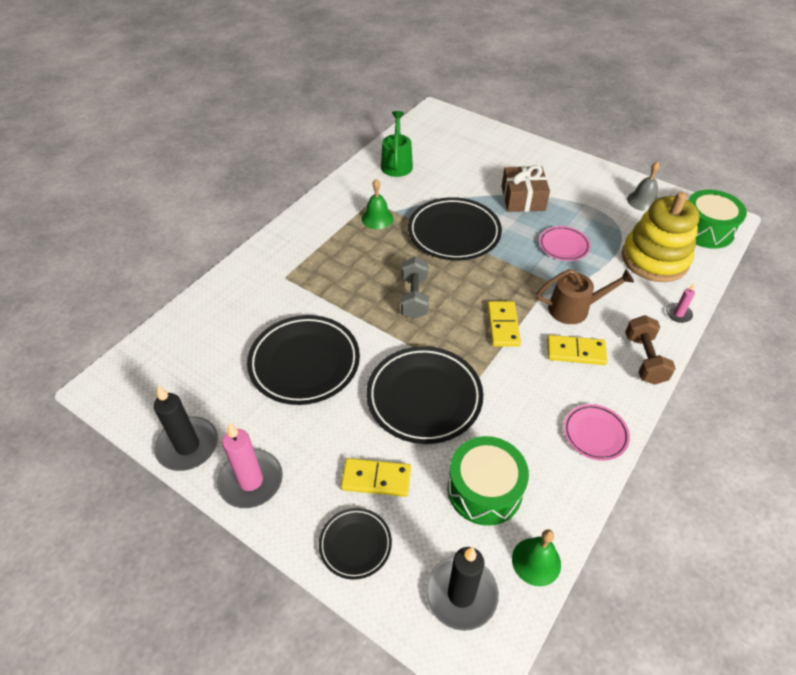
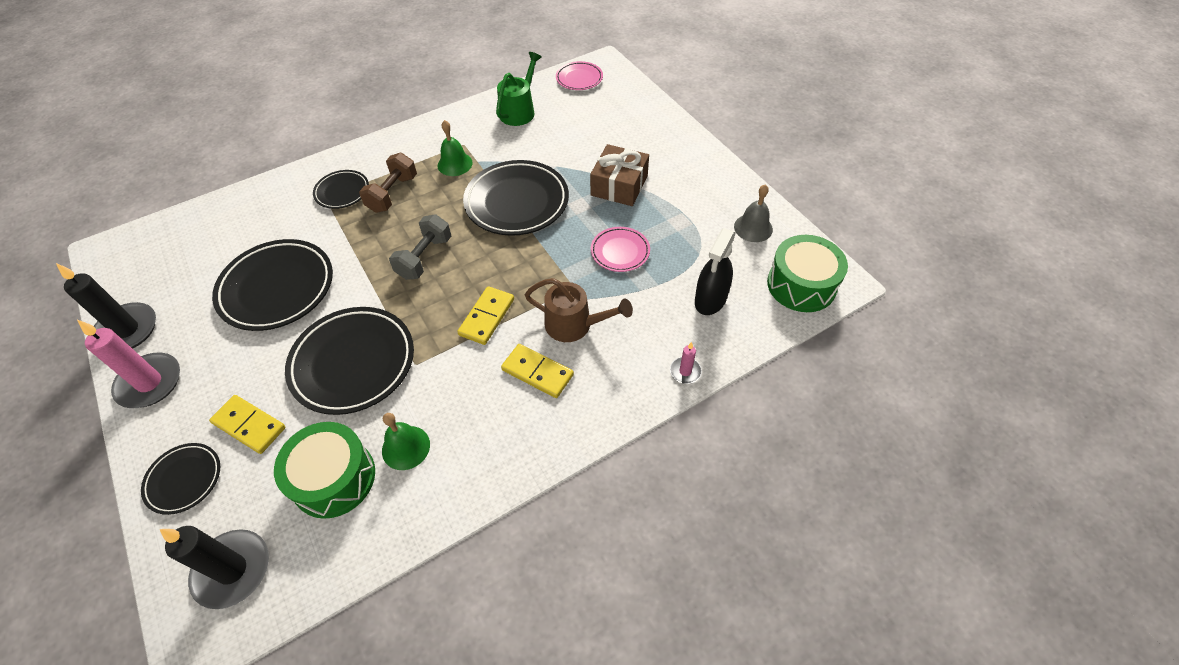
camera: 25 degrees right, 5 degrees up
green bell [512,529,561,586] -> green bell moved to [382,413,430,470]
pink plate [564,404,630,461] -> pink plate moved to [556,61,603,90]
yellow stacking toy [622,192,700,282] -> black spray bottle [695,228,736,315]
brown dumbbell [625,315,676,385] -> brown dumbbell moved to [359,153,417,213]
none -> black plate [313,170,369,209]

